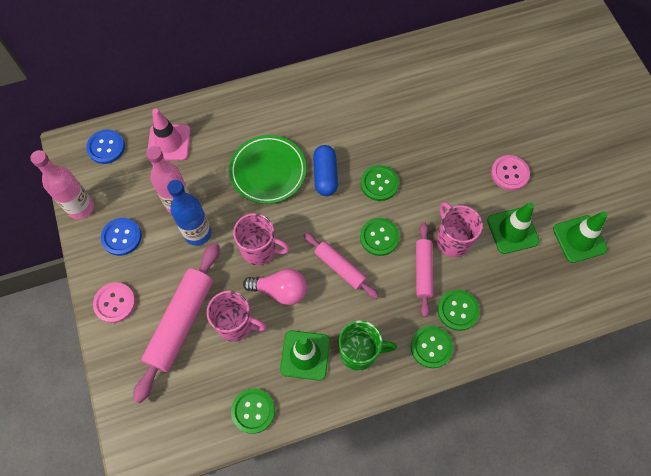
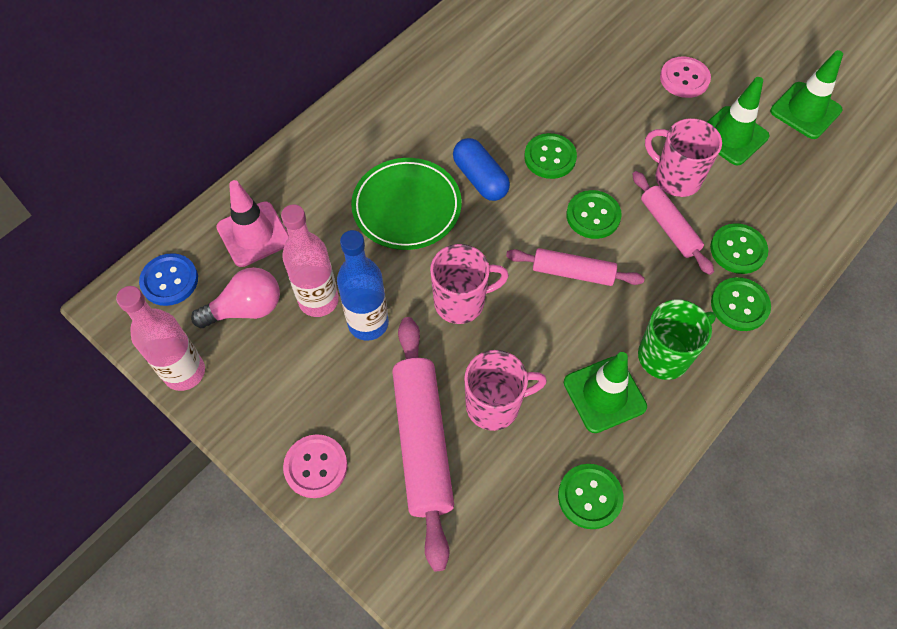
camera: 30 degrees left, 5 degrees down
blue button [101,218,142,256] -> none
pink light bulb [243,269,307,305] -> pink light bulb moved to [191,267,280,328]

